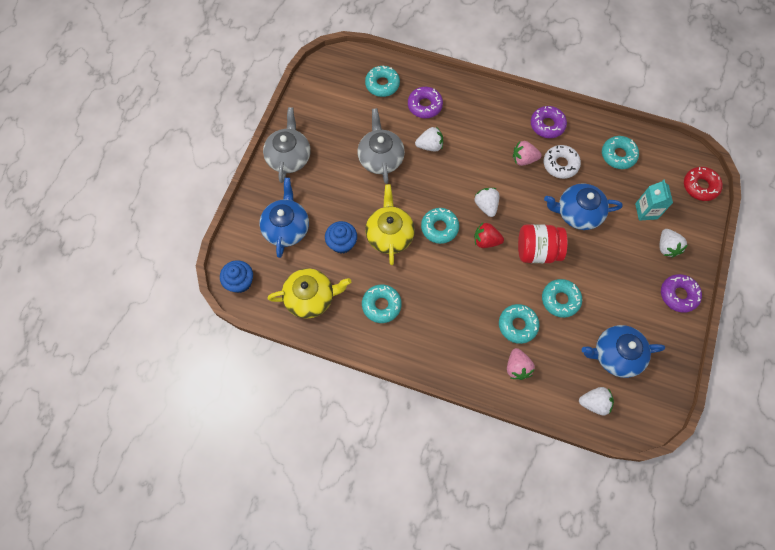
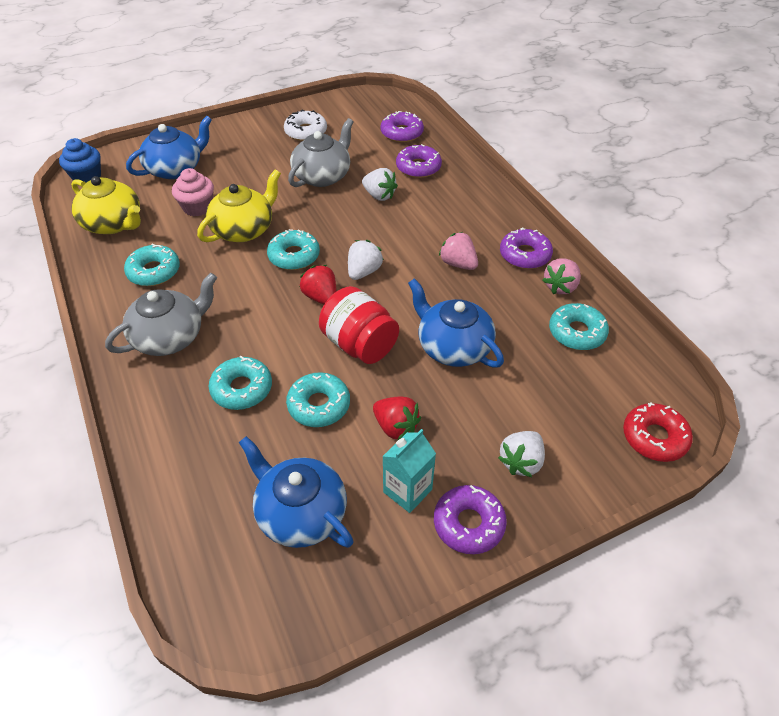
camera: 45 degrees right, 20 degrees down
grey teapot [263,107,311,183] -> grey teapot moved to [105,273,217,356]
blue cupcake [325,221,357,254] -> pink cupcake [172,168,214,216]
turquoise donut [365,66,400,97] -> purple donut [380,111,424,143]
pink strawberry [507,348,535,380] -> pink strawberry moved to [542,258,581,294]
white donut [543,145,581,179] -> white donut moved to [284,110,327,141]
white strawberry [579,387,614,415] -> none
turquoise carton [635,180,673,221] -> turquoise carton moved to [382,429,436,513]
none -> red strawberry [373,396,421,440]

